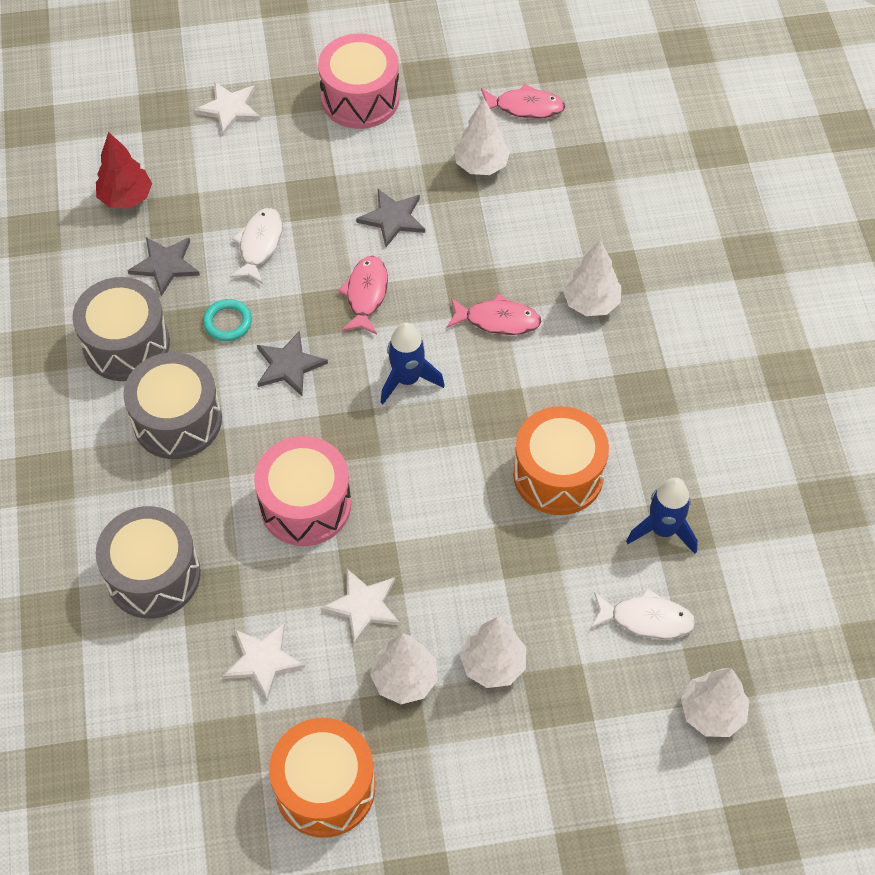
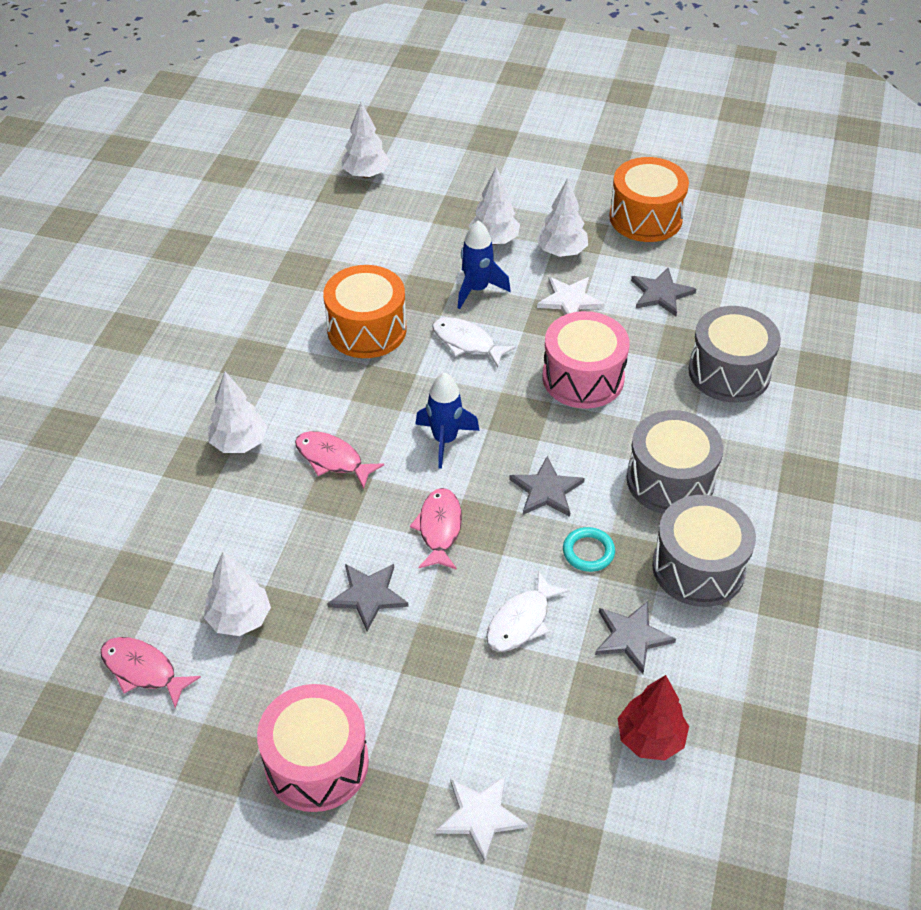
camera: 155 degrees left, 10 degrees down
white star [222,623,305,701] -> grey star [631,268,696,316]
pink fish [338,256,388,334] -> pink fish turned 150 degrees clockwise [410,488,462,570]
white fish [590,588,696,639] -> white fish moved to [432,317,516,367]
blue rocket [626,477,698,554] -> blue rocket moved to [458,220,511,309]

